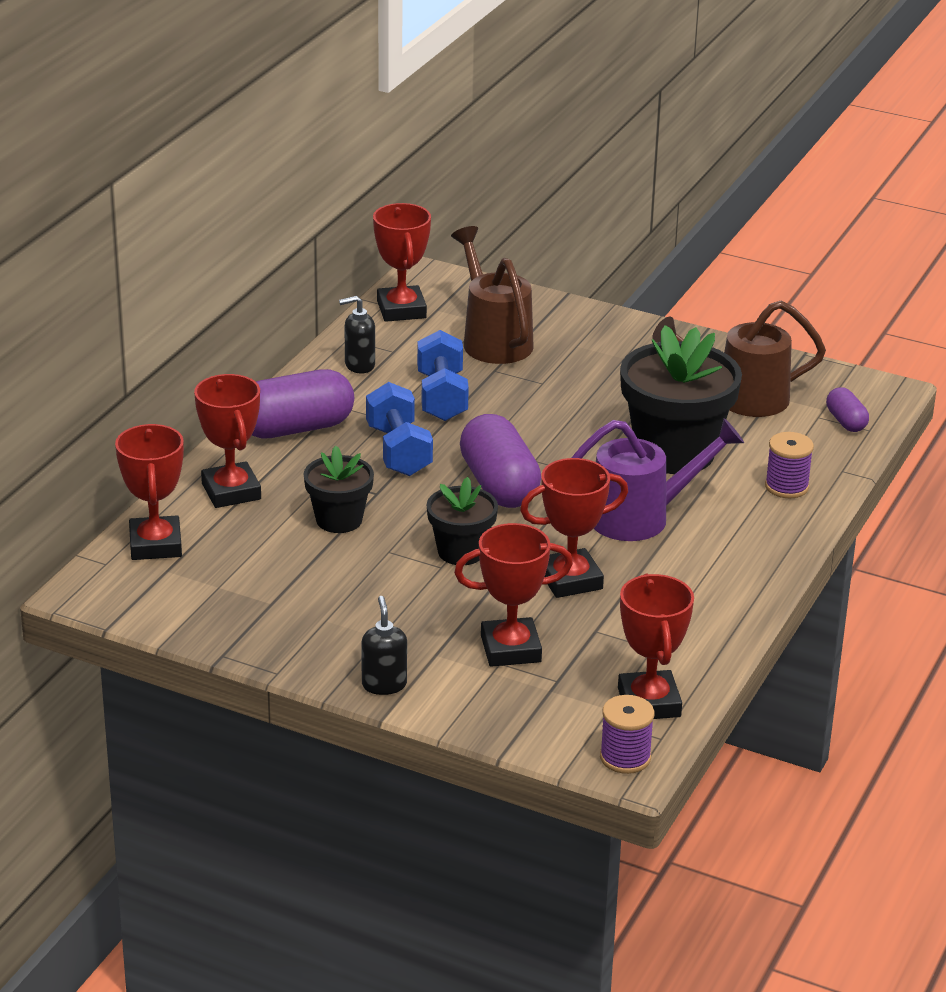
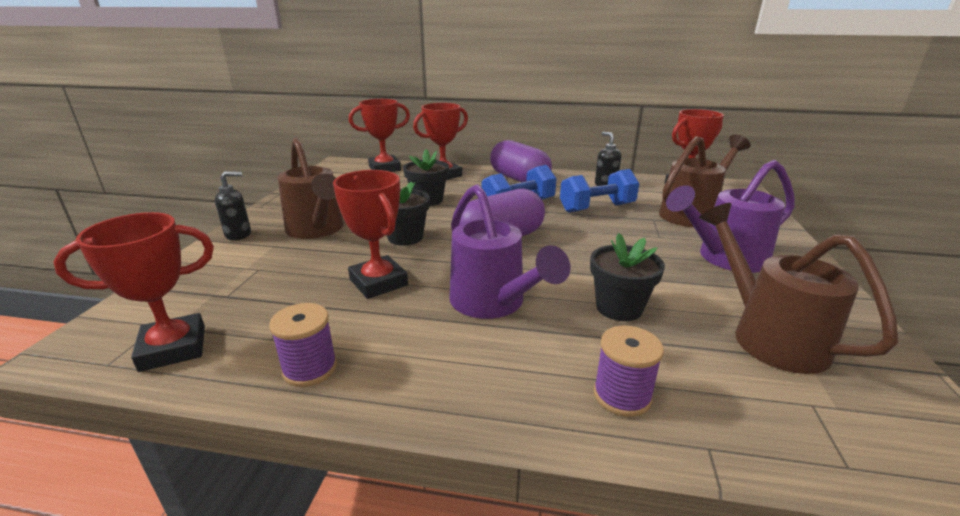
camera: 75 degrees right, 5 degrees down
red trophy [454,523,573,667] -> none
purple spool [600,695,654,774] -> purple spool moved to [269,303,337,387]
black flower pot [620,325,742,474] -> black flower pot [590,233,665,321], size x0.56
purple capsule [826,387,869,432] -> none
none -> brown watering can [277,137,344,239]
none -> purple watering can [666,160,795,273]

